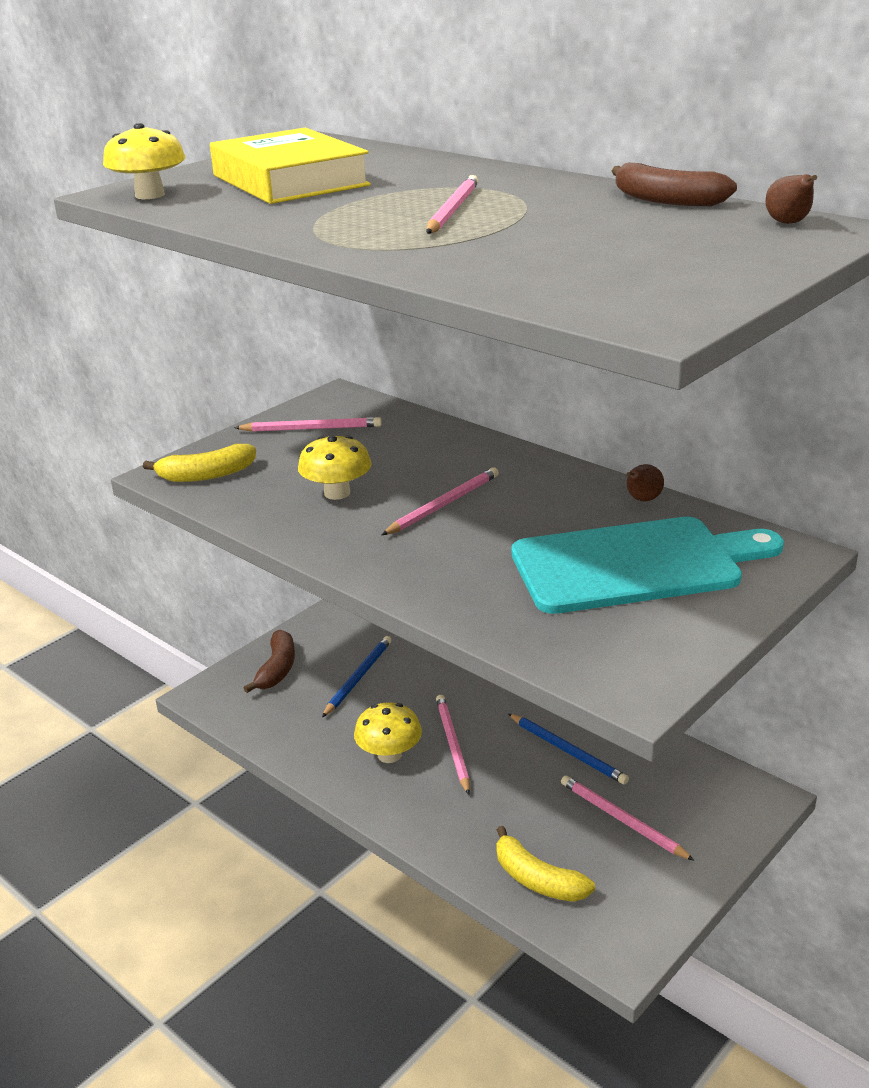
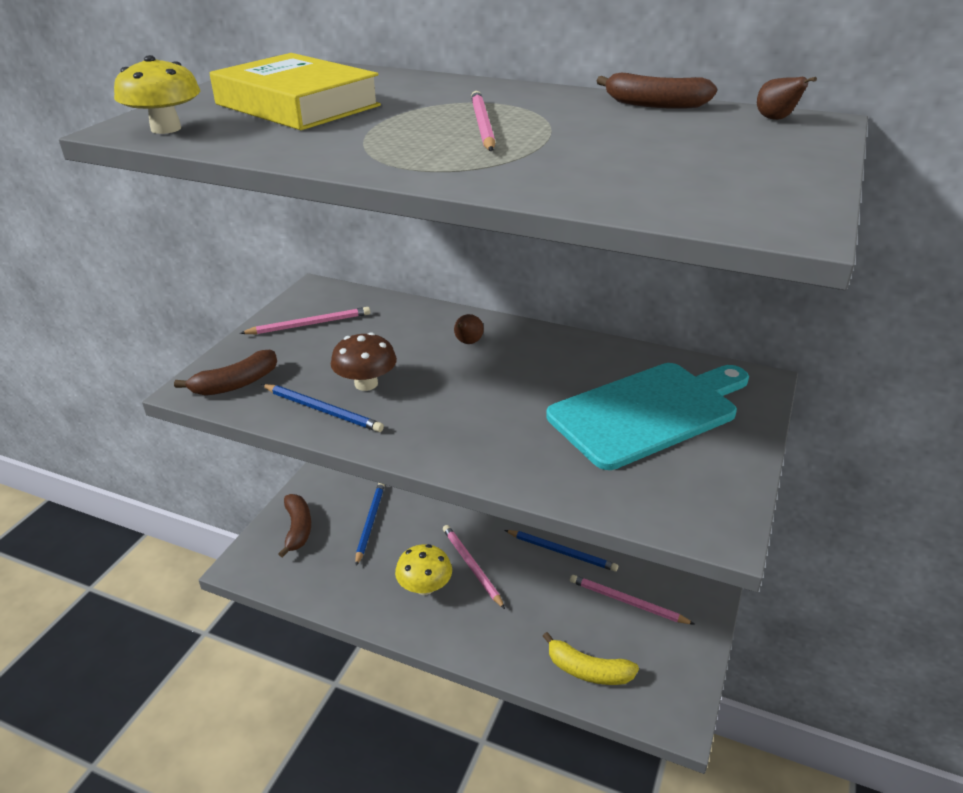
camera: 20 degrees left, 5 degrees up
yellow banana [143,444,256,482] -> brown banana [174,350,277,396]
yellow mushroom [298,435,372,500] -> brown mushroom [331,332,397,391]
pink pencil [382,467,499,535] -> none
brown pear [626,464,664,501] -> brown pear moved to [454,314,484,344]
none -> blue pencil [261,384,384,432]

